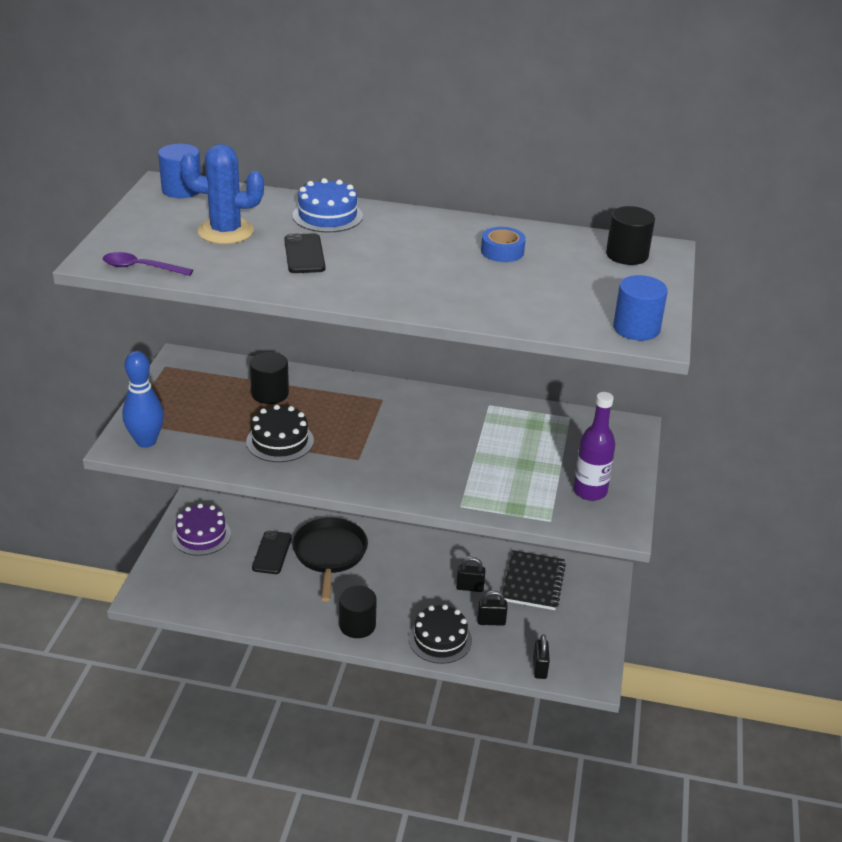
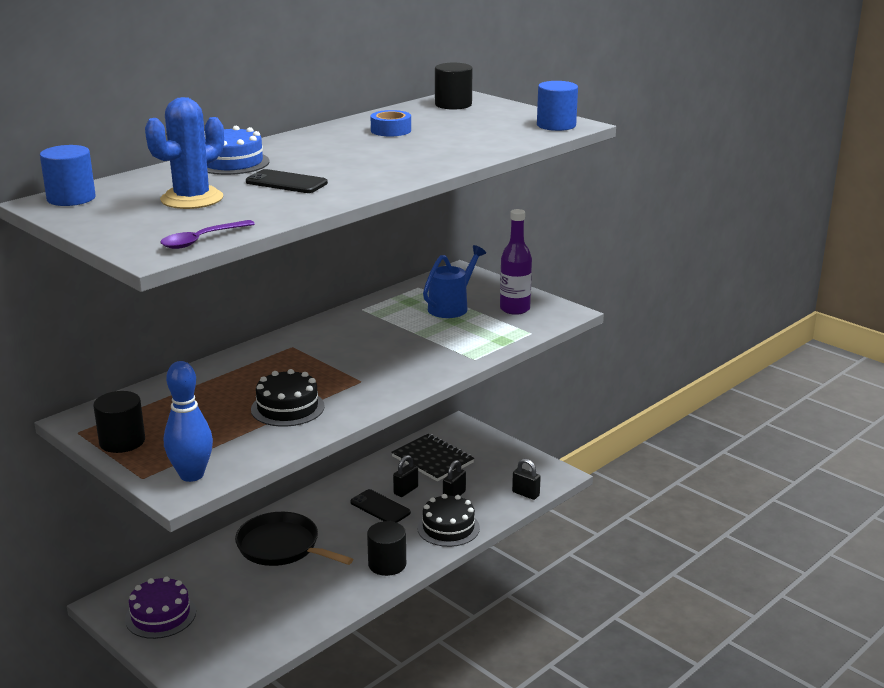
camera: 55 degrees left, 10 degrees down
black cylinder [250,352,289,404] -> black cylinder moved to [93,391,145,453]
black phone [252,531,292,574] -> black phone moved to [350,489,411,523]
none -> blue watering can [423,245,486,318]

